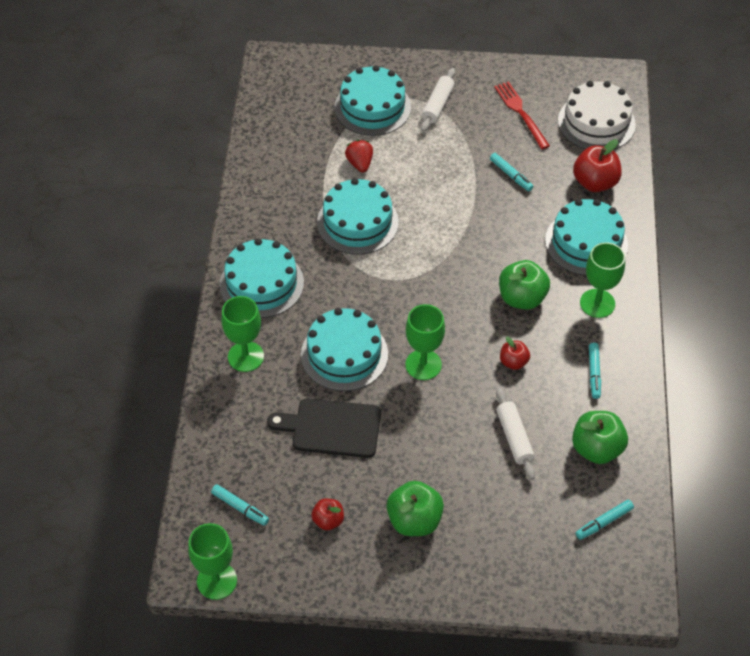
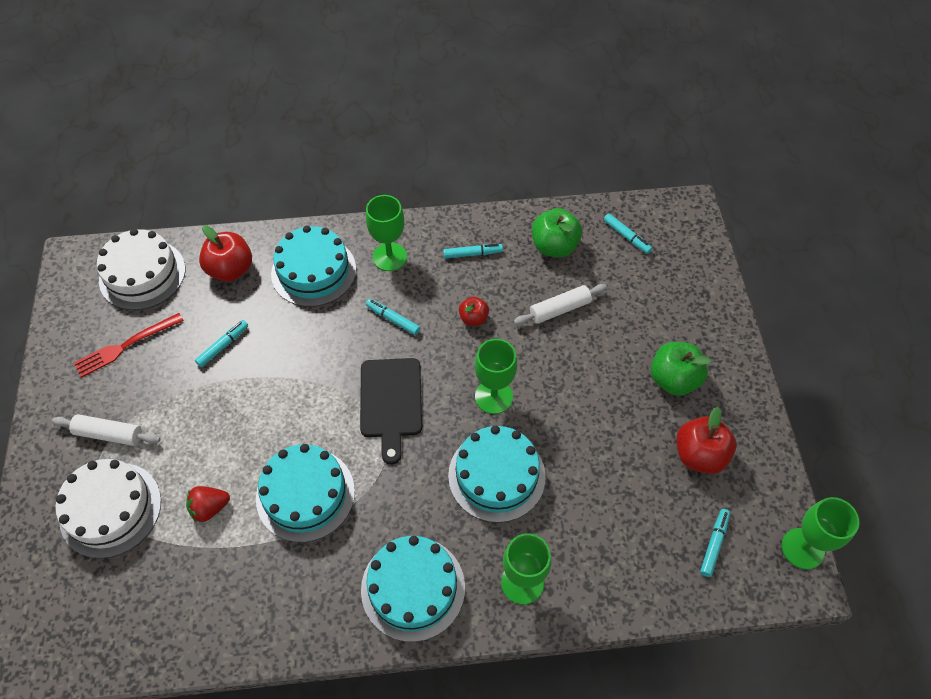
camera: 100 degrees left, 5 degrees up
black cutting board [267,398,381,458] -> black cutting board moved to [360,358,422,464]
red apple [311,498,344,530] -> red apple [676,407,736,474], size x1.74
turquoise cake [334,65,411,136] -> white cake [56,459,161,559]
green apple [499,260,550,310] -> turquoise marker [366,299,420,335]

